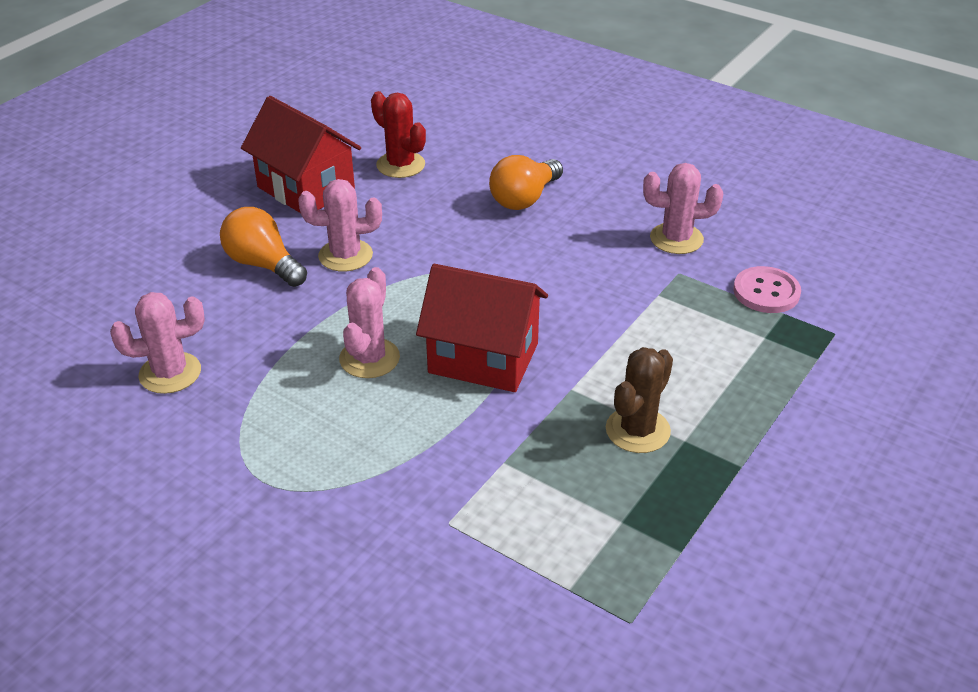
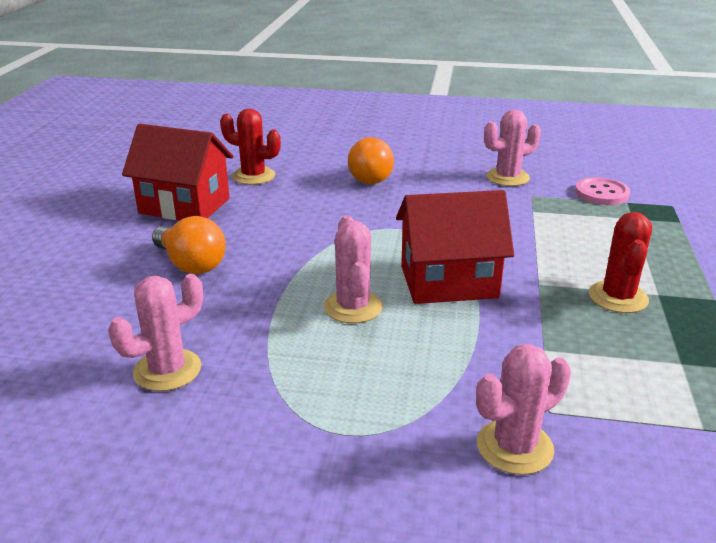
camera: 25 degrees left, 10 degrees down
orange light bulb [220,207,307,287] -> orange light bulb turned 150 degrees counterclockwise [152,216,226,274]
pink cactus [298,179,382,272] -> pink cactus moved to [476,344,571,475]
brown cactus [606,347,673,453] -> red cactus [589,212,652,313]

